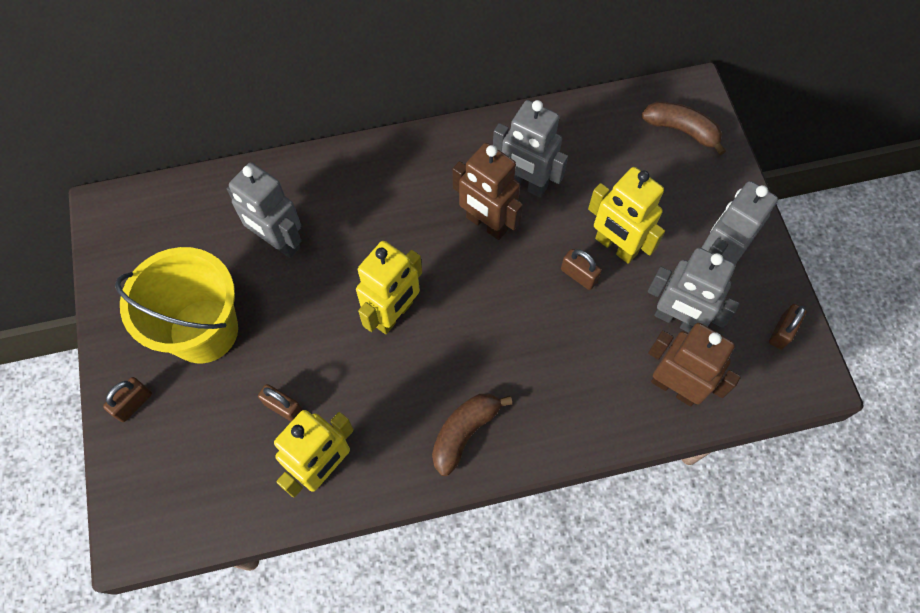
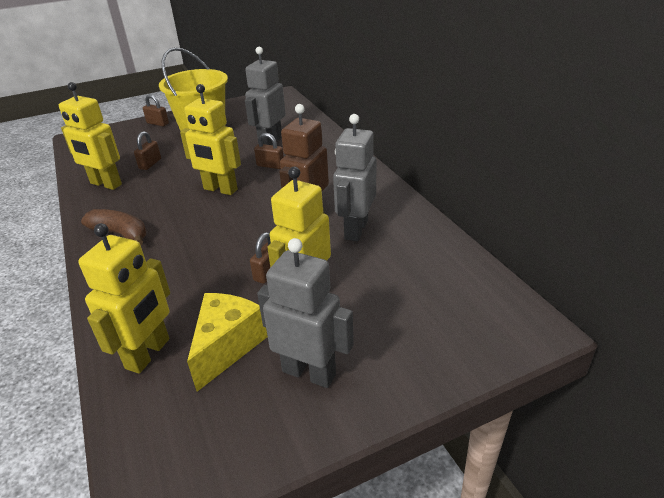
camera: 80 degrees right, 30 degrees down
brown banana [642,101,726,155] -> none
grey robot [648,248,740,332] -> yellow cheese [187,293,268,392]
brown robot [648,323,741,406] -> yellow robot [78,223,170,374]
brown padlock [769,304,807,350] -> brown padlock moved to [254,133,284,169]

